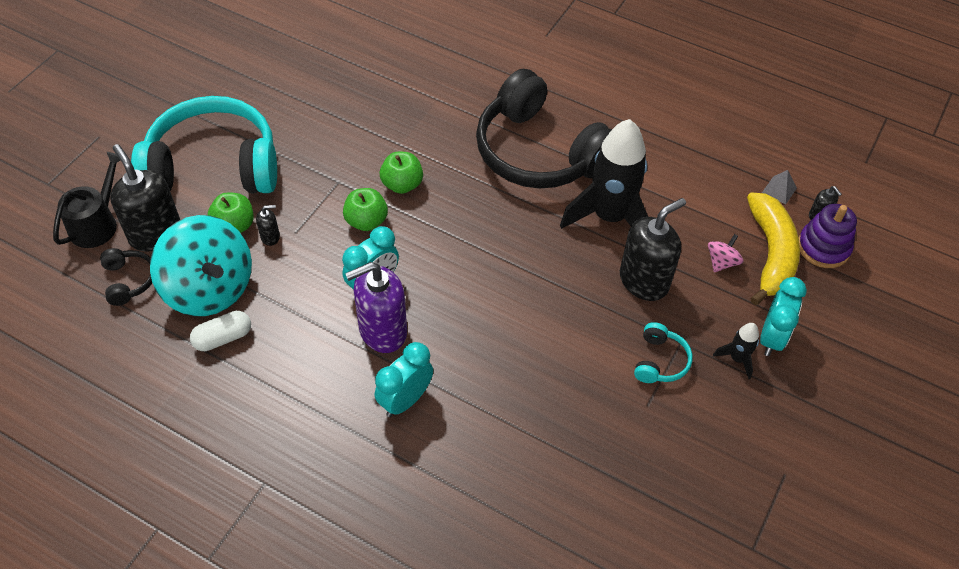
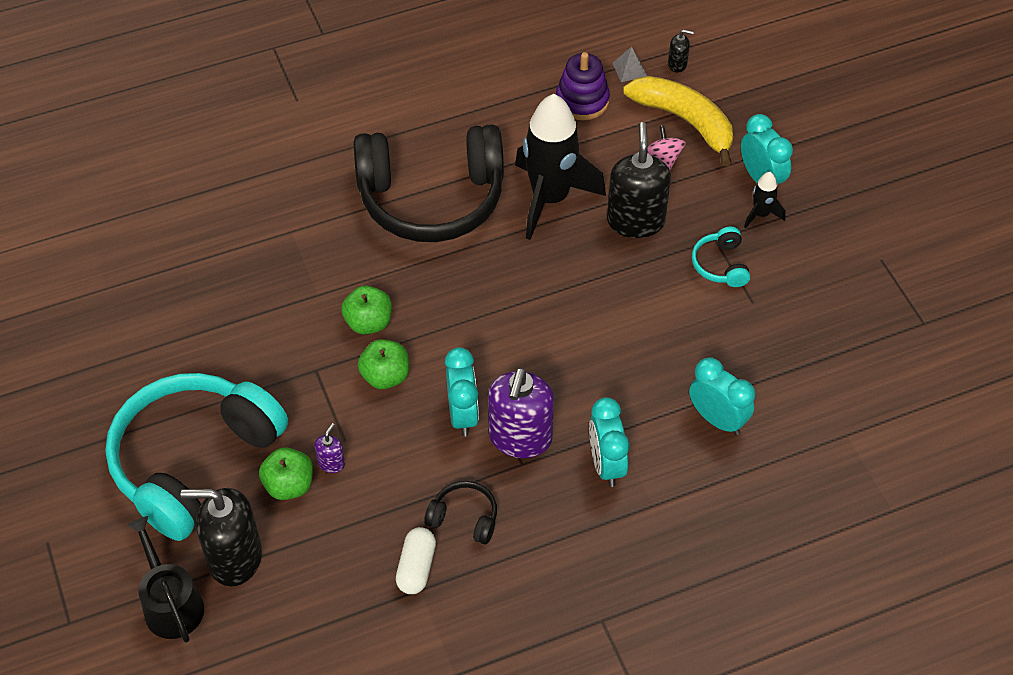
camera: 50 degrees left, 0 degrees up
black headphones [100,248,152,306] -> black headphones moved to [424,481,497,545]
turquoise spinning top [150,215,252,316] -> none
black soap dispenser [256,205,280,246] -> purple soap dispenser [315,423,345,473]
turquoise headphones [634,322,693,383] -> turquoise headphones turned 150 degrees counterclockwise [692,227,750,287]
purple stacking toy [799,204,857,268] -> purple stacking toy moved to [556,52,610,120]
none -> turquoise clock [689,357,755,435]

